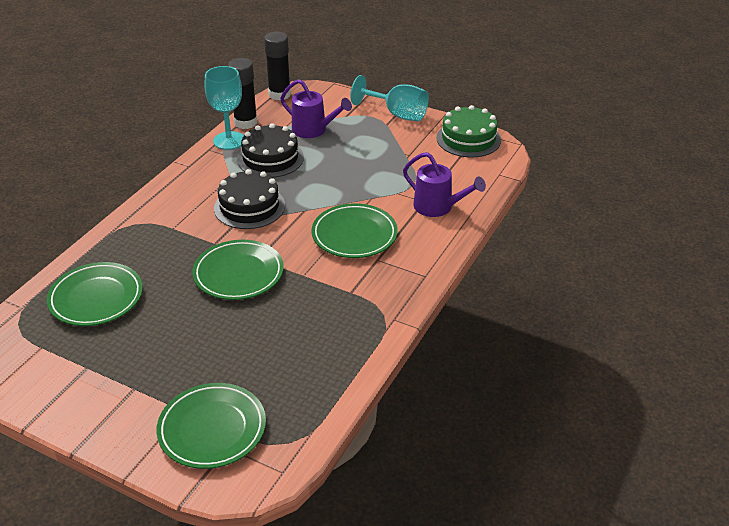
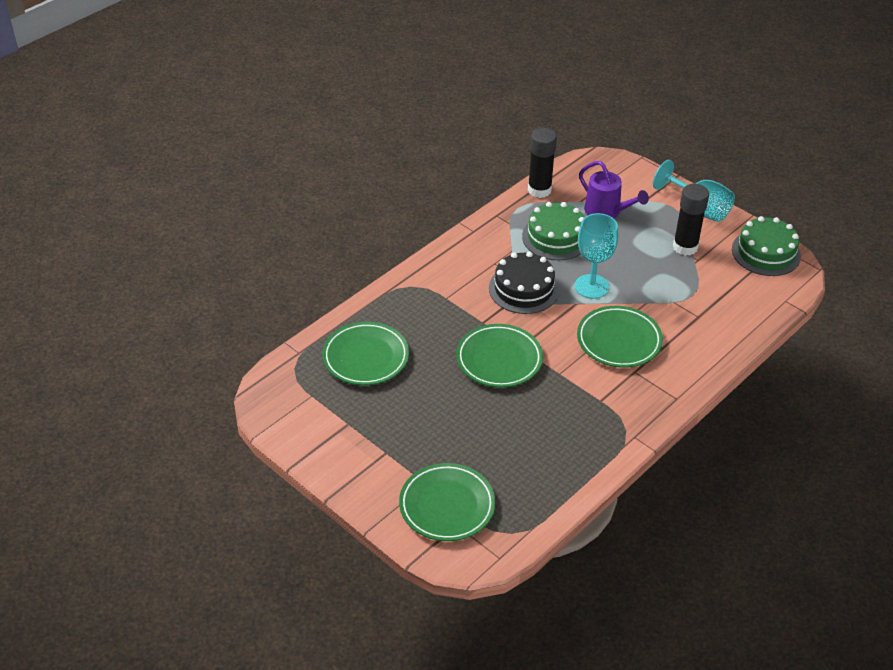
camera: 15 degrees right, 5 degrees up
turquoise goblet [205,66,244,150] -> turquoise goblet moved to [575,213,618,299]
black cake [237,123,304,178] -> green cake [522,202,585,260]
black glue stick [264,32,291,101] -> black glue stick moved to [673,184,709,256]
purple watering can [403,152,486,217] -> none

